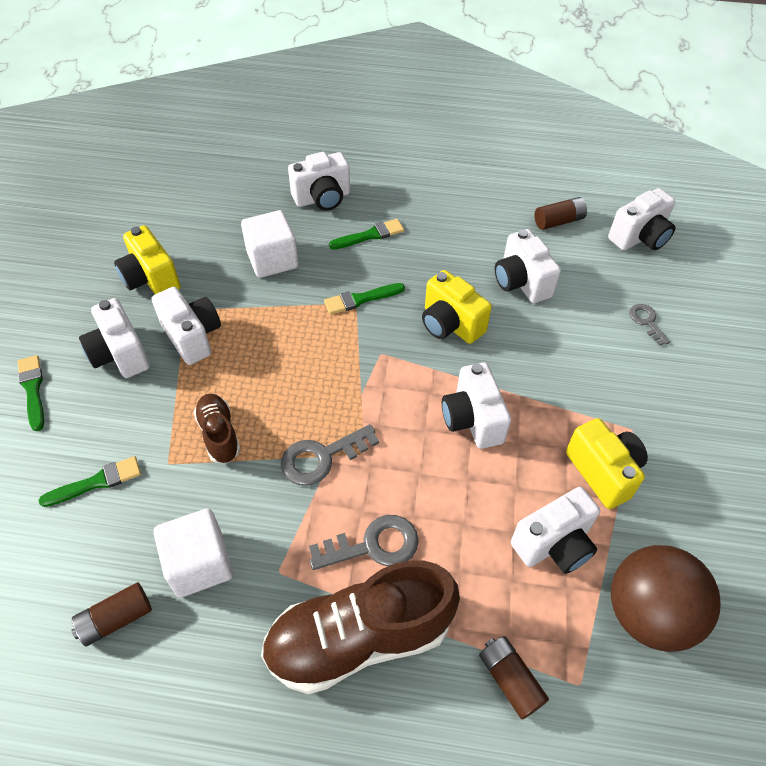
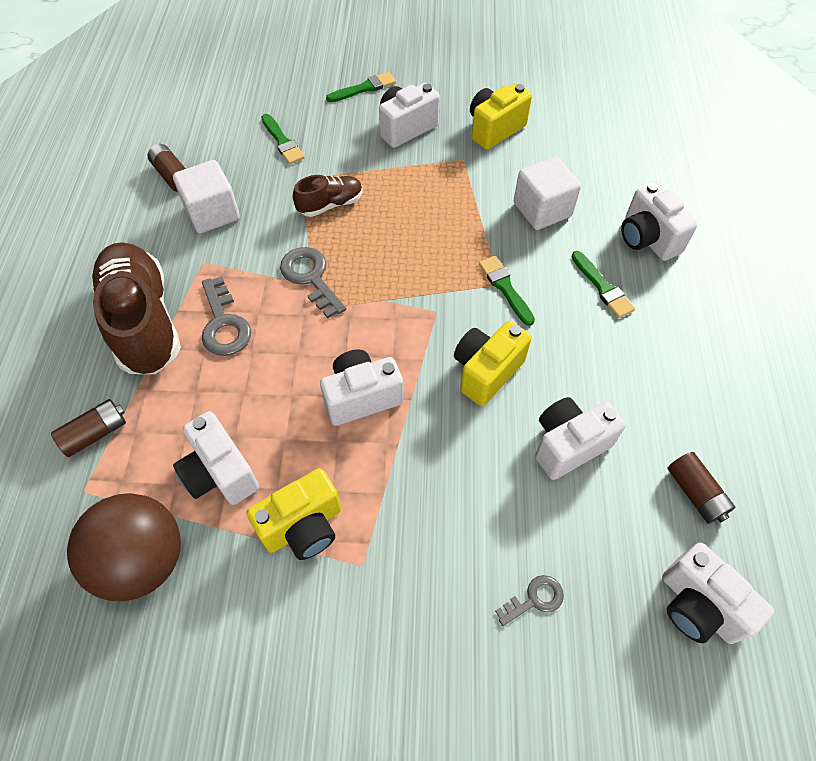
camera: 85 degrees right, 5 degrees up
white camera [152,287,221,365] -> none

